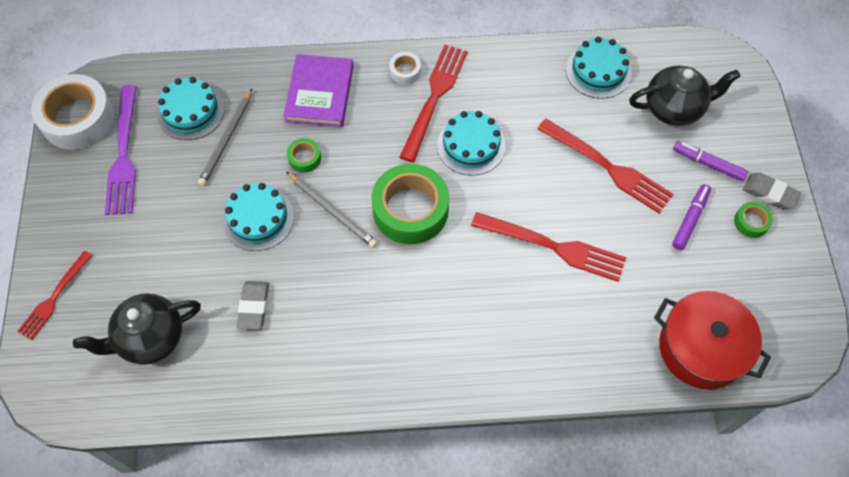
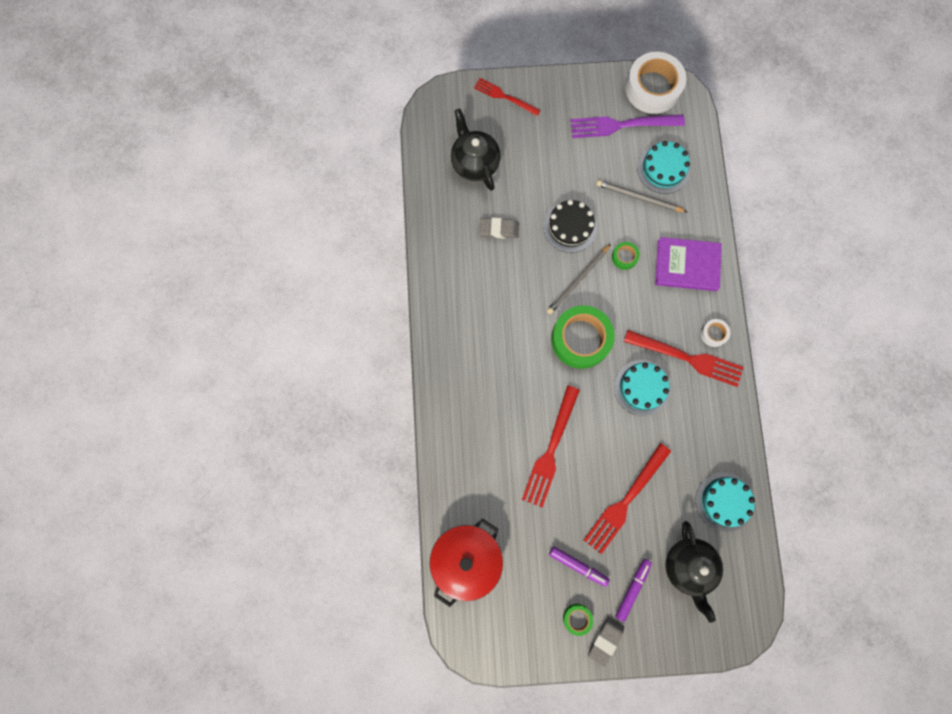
camera: 90 degrees right, 15 degrees up
turquoise cake [222,183,294,251] -> black cake [543,200,597,253]

